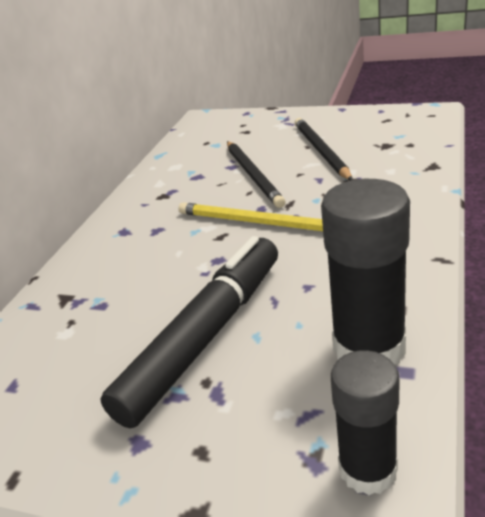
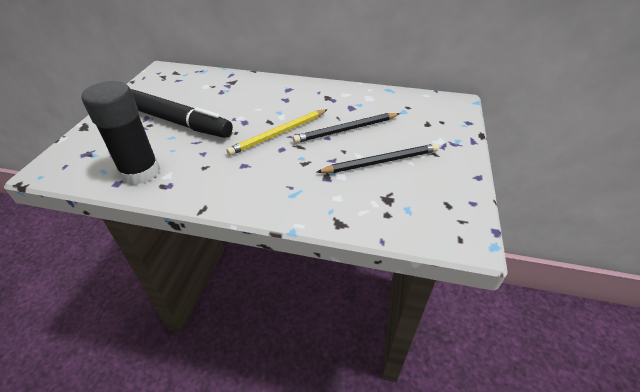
camera: 80 degrees right, 10 degrees up
yellow pencil [179,202,323,231] -> yellow pencil turned 150 degrees counterclockwise [226,109,328,156]
black glue stick [331,350,399,495] -> none

